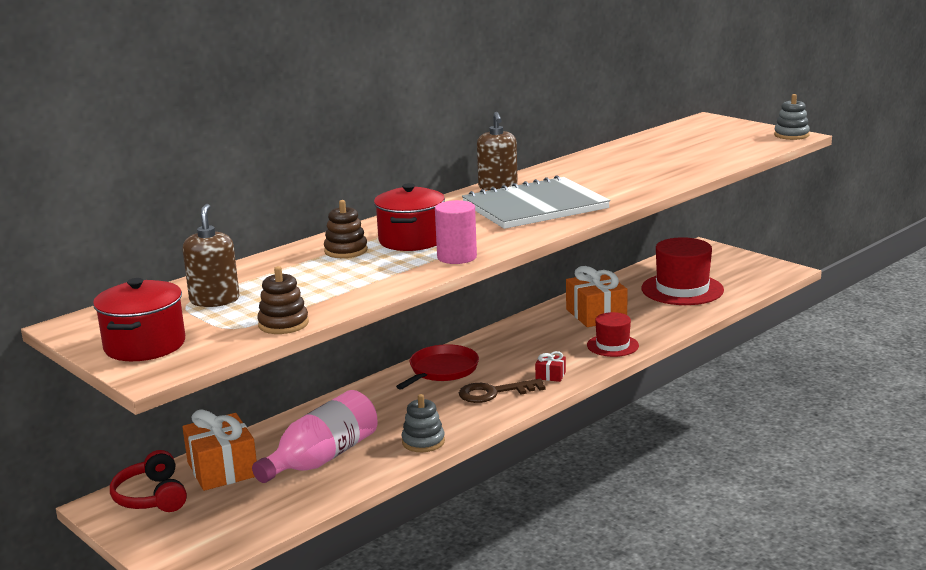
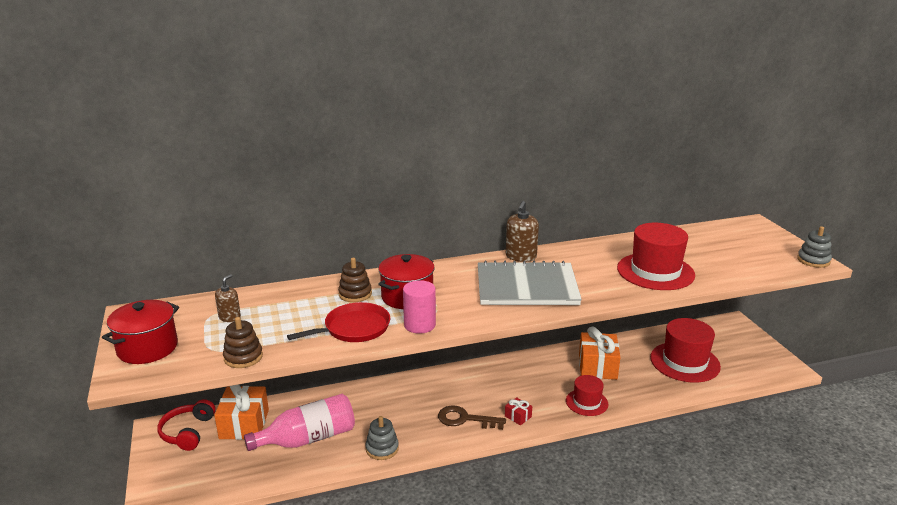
camera: 25 degrees right, 5 degrees up
brown soap dispenser [183,204,239,307] -> brown soap dispenser [215,274,241,322], size x0.64
red pan [396,344,479,390] -> red pan moved to [287,302,390,342]
none -> red hat [617,223,695,290]

